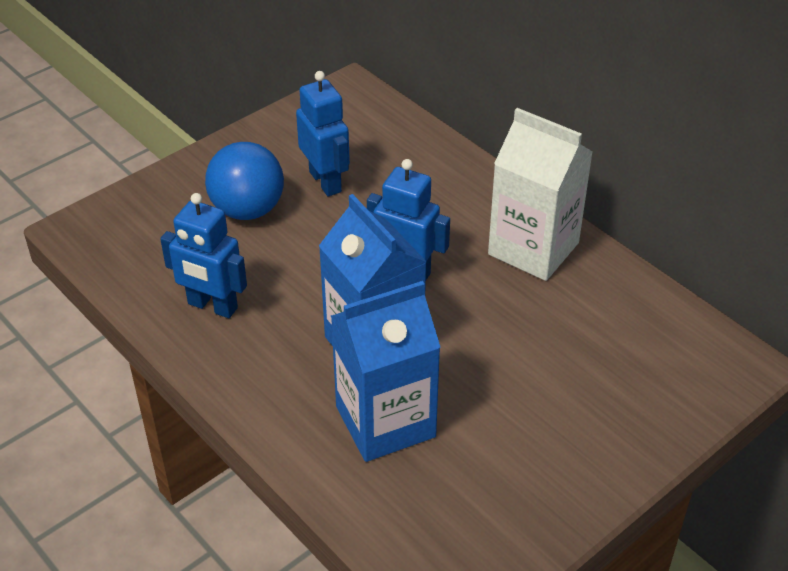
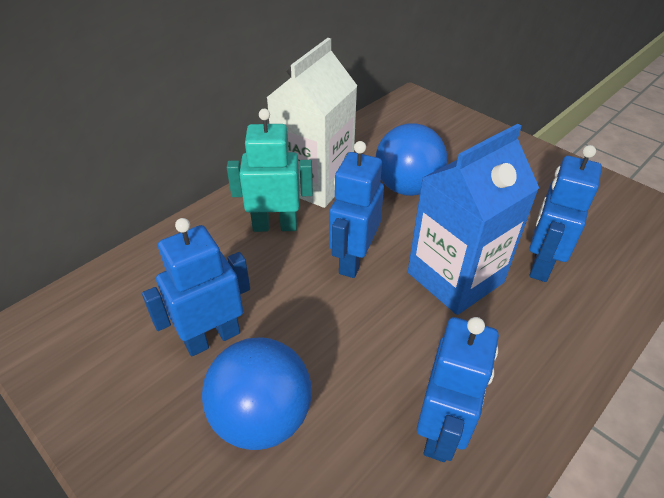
camera: 95 degrees left, 0 degrees up
blue carton [331,281,441,462] -> blue robot [529,145,602,282]
none -> turquoise robot [227,109,313,232]
none -> blue ball [376,124,447,196]

